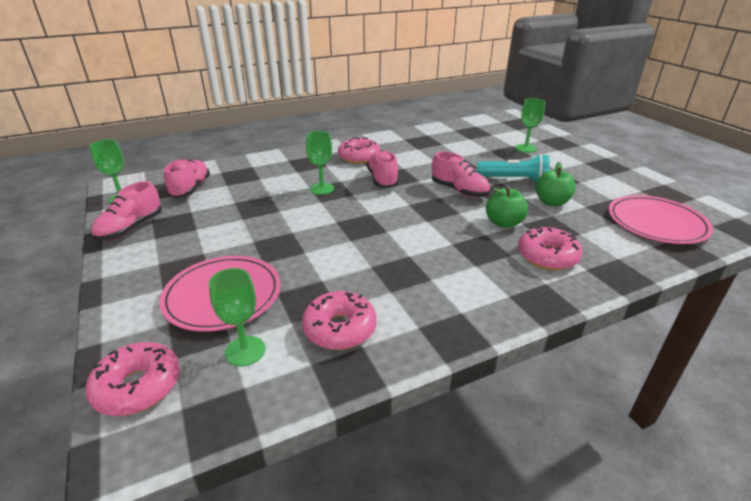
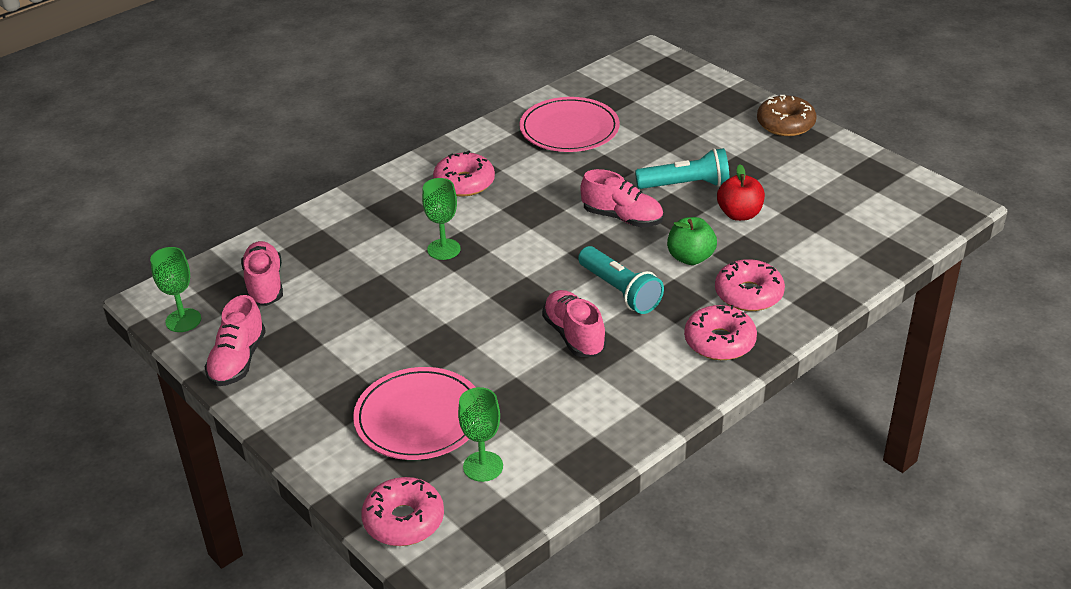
camera: 15 degrees left, 5 degrees up
pink donut [302,291,377,350] -> pink donut moved to [684,305,757,360]
pink shoe [367,150,399,188] -> pink shoe moved to [542,290,606,357]
green goblet [515,98,545,153] -> none
green apple [535,162,576,207] -> red apple [717,164,765,221]
pink plate [608,195,713,244] -> pink plate moved to [519,97,620,152]
none -> turquoise flashlight [578,246,664,314]
none -> brown donut [757,95,816,136]

